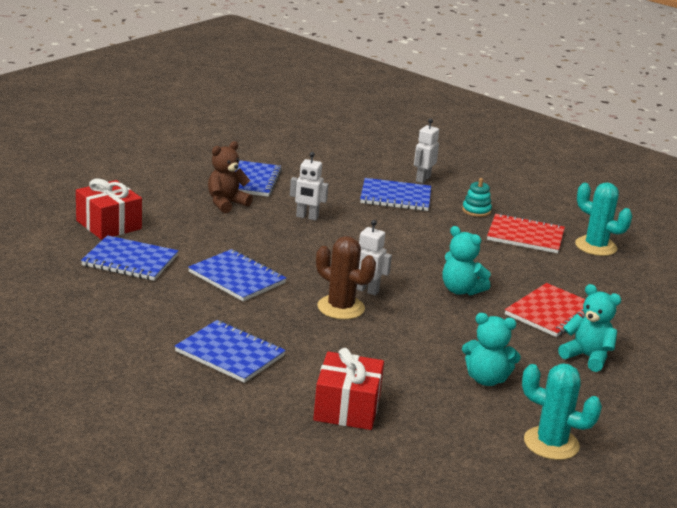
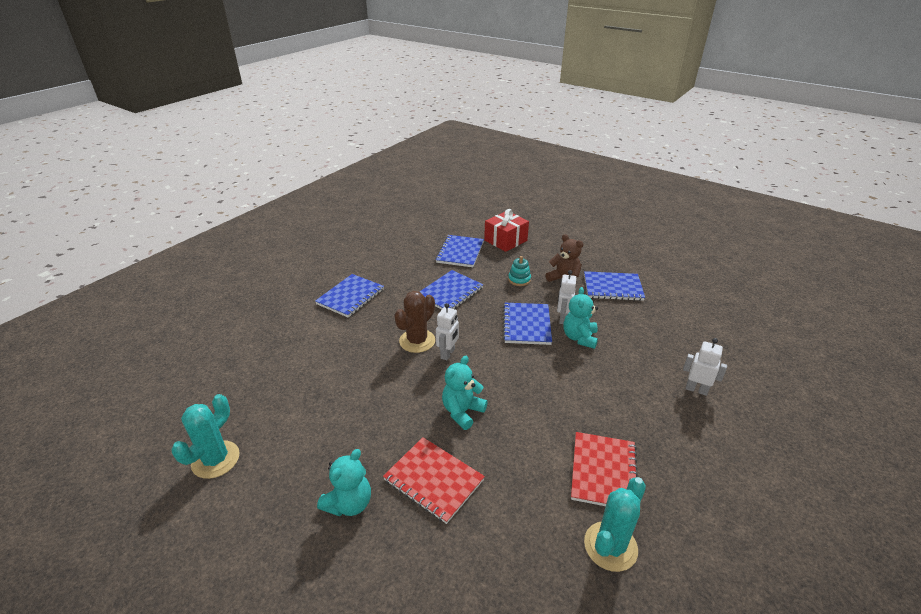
camera: 90 degrees right, 10 degrees up
red gift [313,348,384,430] -> none
blue notebook [360,178,431,211] -> blue notebook moved to [503,303,552,345]
turquoise stacking toy [462,178,492,217] -> turquoise stacking toy moved to [508,256,531,286]
turquoise teddy bear [462,313,521,386] -> turquoise teddy bear moved to [563,287,598,349]

